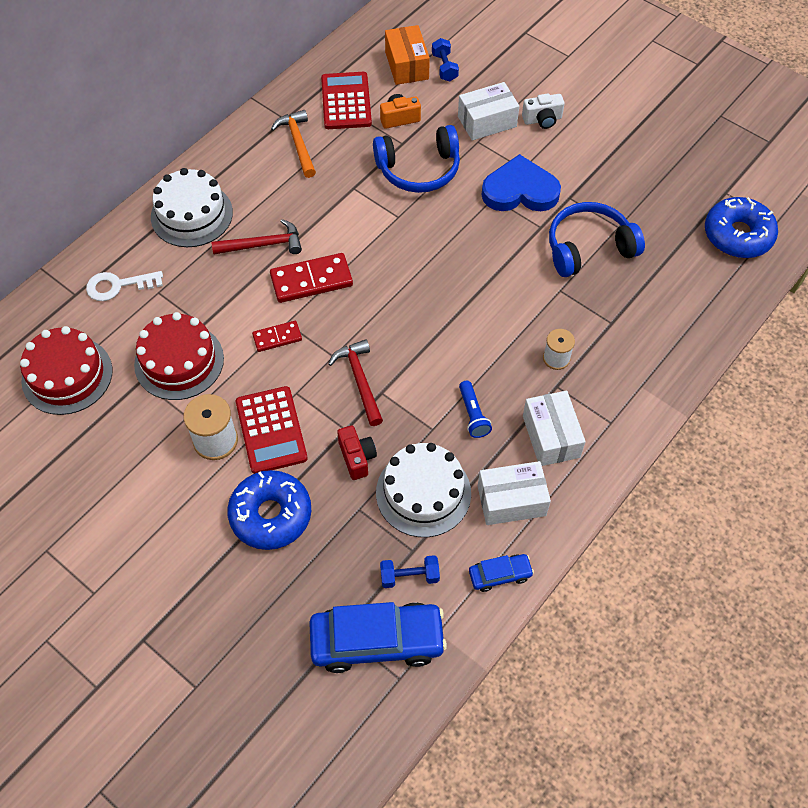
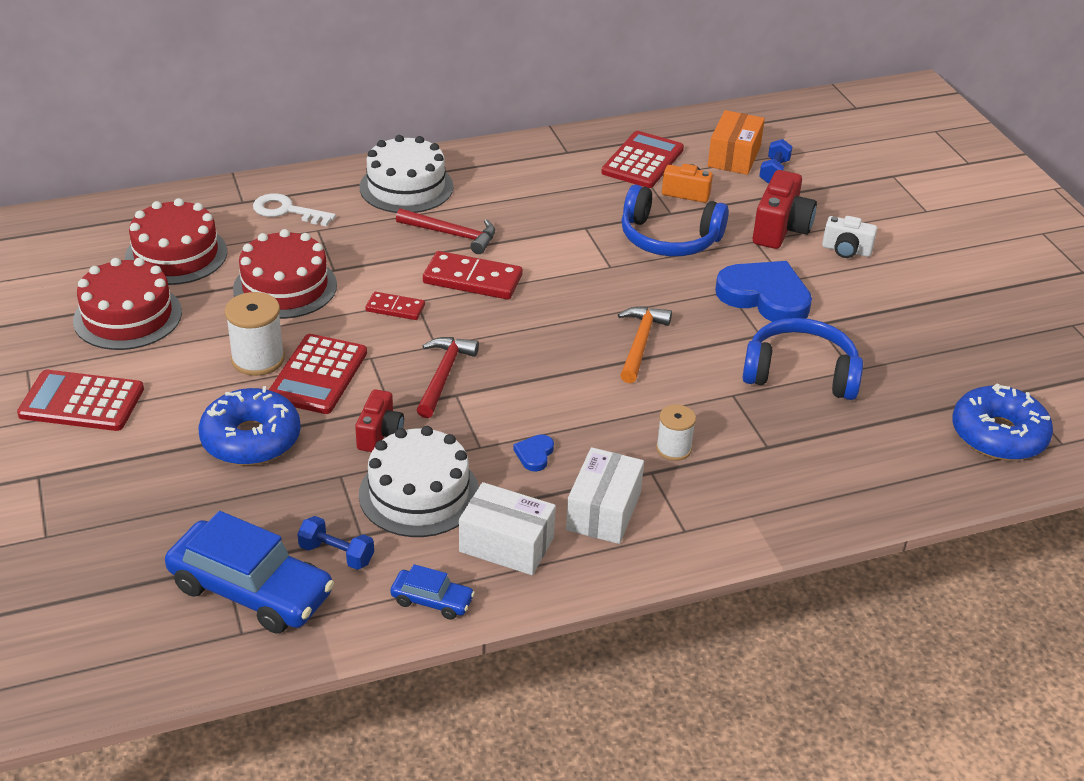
camera: 30 degrees right, 20 degrees down
orange hammer [271,110,316,178] -> orange hammer moved to [618,307,672,383]
white box [458,82,519,141] -> red camera [753,170,817,249]
blue flashlight [459,381,492,438] -> blue heart [513,435,554,471]
none -> red calculator [17,370,144,431]
none -> red cake [73,258,182,350]

